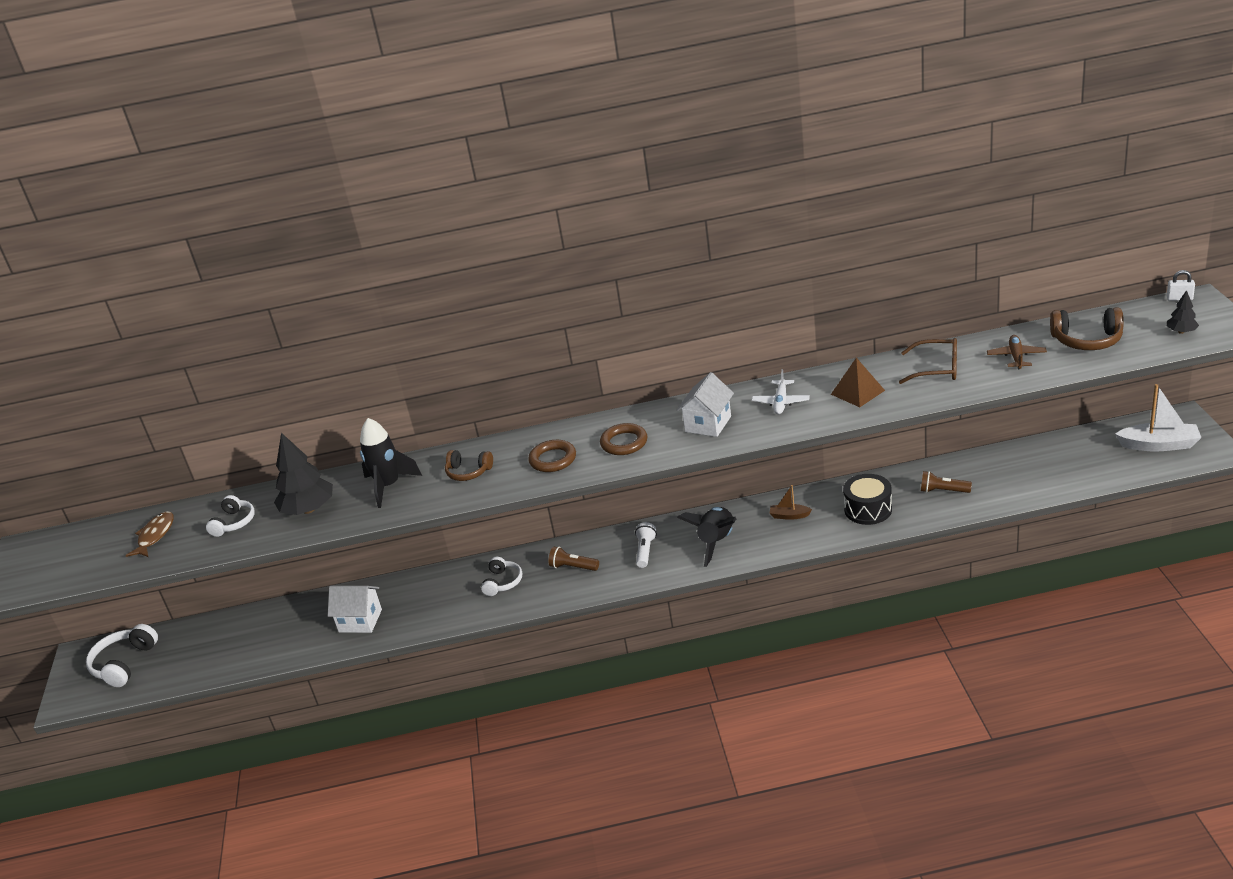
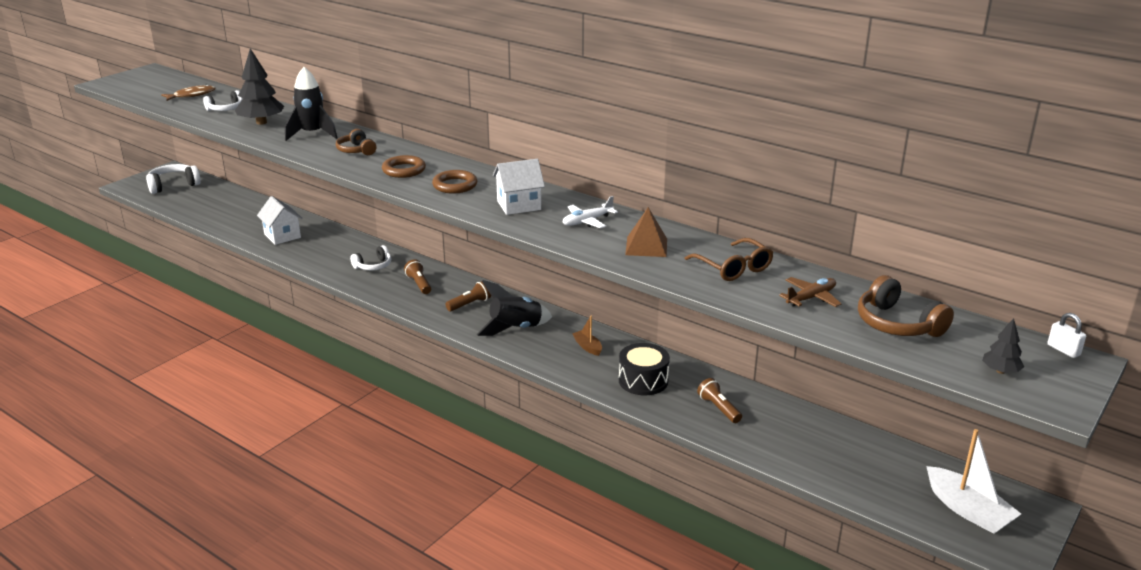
camera: 40 degrees right, 5 degrees down
white flashlight [635,522,657,568] -> brown flashlight [445,281,491,312]

